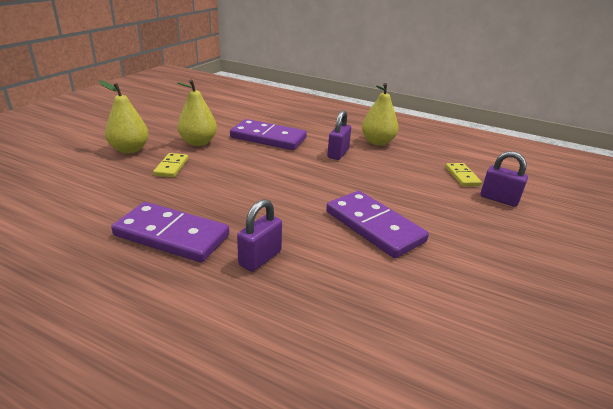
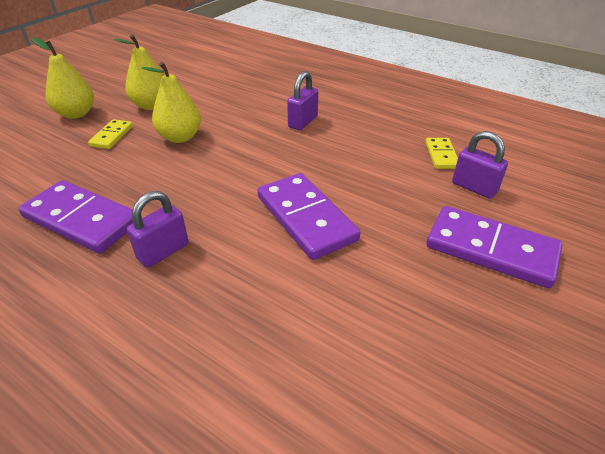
camera: 10 degrees right, 10 degrees up
purple domino [230,119,307,150] -> purple domino moved to [426,206,562,288]
yellow pear [362,83,398,145] -> yellow pear moved to [142,62,201,143]

